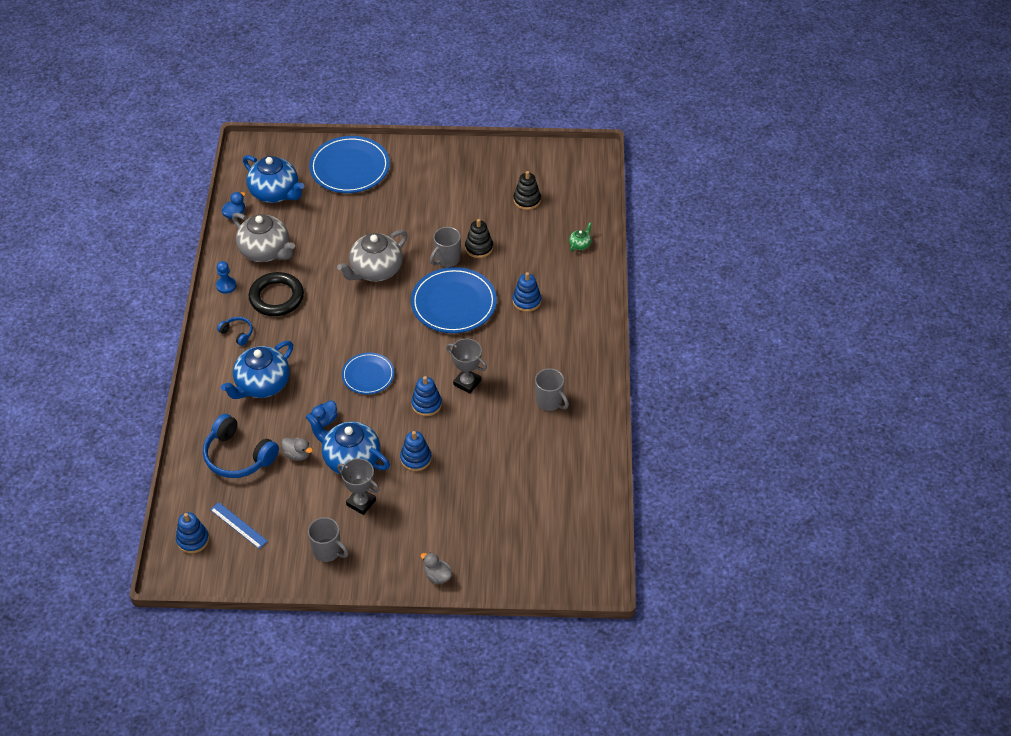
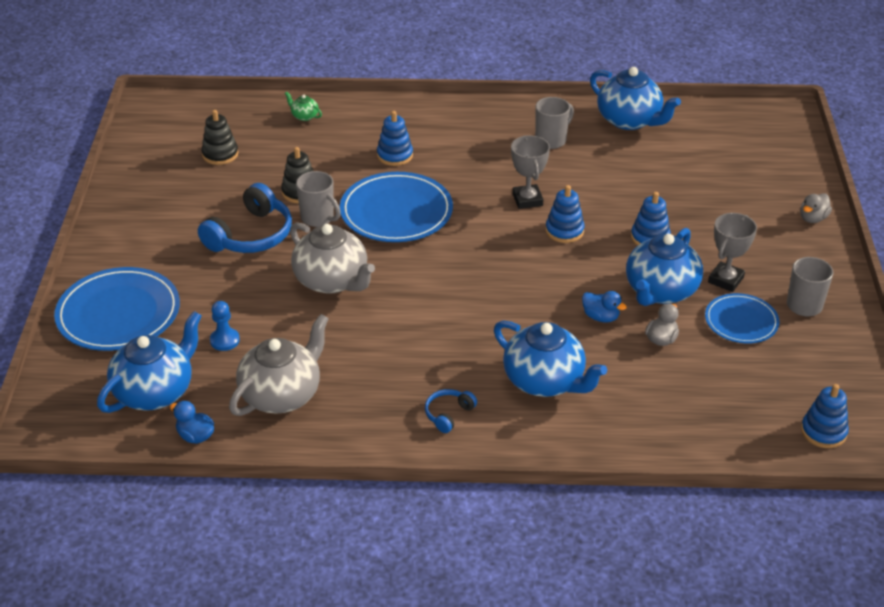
camera: 90 degrees left, 10 degrees down
blue headphones [203,414,279,478] -> blue headphones moved to [198,183,292,253]
blue ruler [210,502,268,549] -> none
blue pawn [216,261,236,294] -> blue pawn moved to [210,301,240,351]
black ring [249,272,304,316] -> none
blue plate [342,353,394,394] -> blue plate moved to [705,293,779,343]
grey trophy [446,338,487,394] -> grey trophy turned 45 degrees counterclockwise [511,135,550,209]
none -> blue teapot [590,67,681,130]

